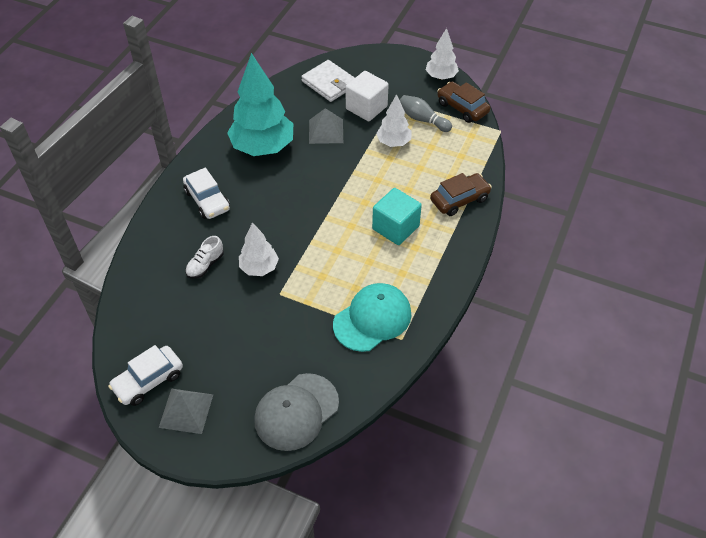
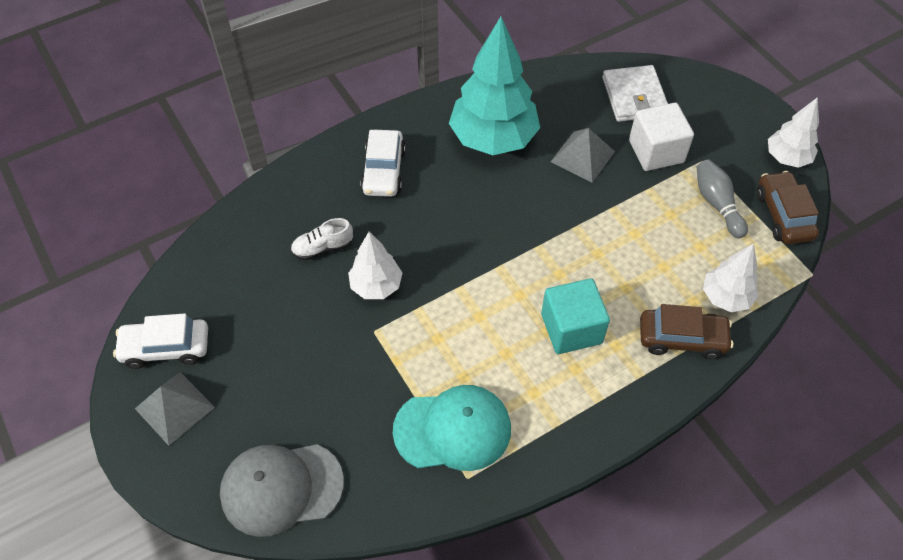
camera: 35 degrees right, 5 degrees up
white tree [376,94,412,147] -> white tree moved to [703,243,759,312]

